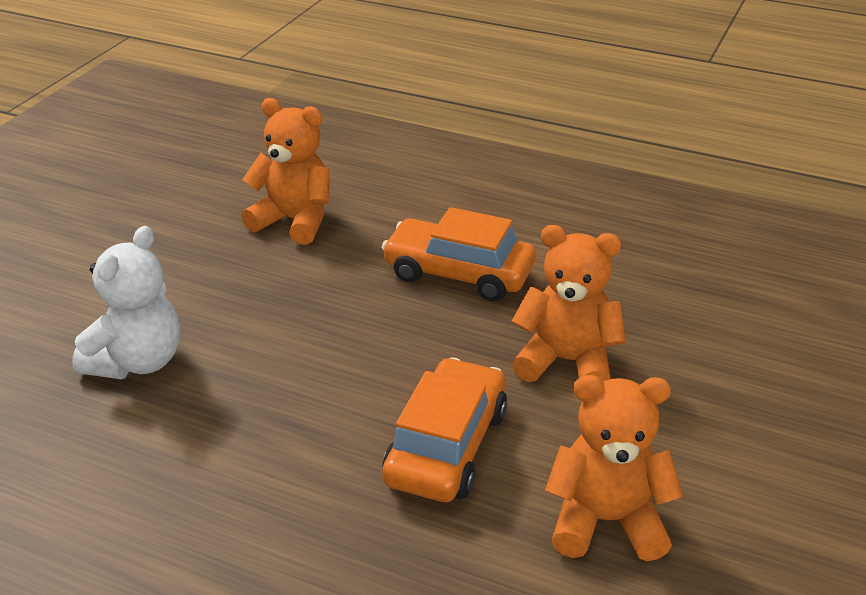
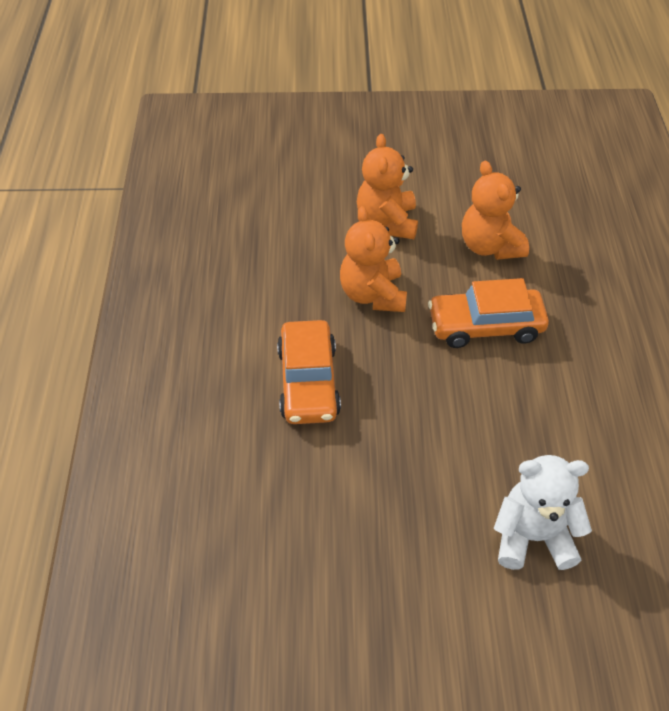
camera: 115 degrees left, 15 degrees up
orange teddy bear [242,98,330,245] -> orange teddy bear moved to [357,134,418,239]

